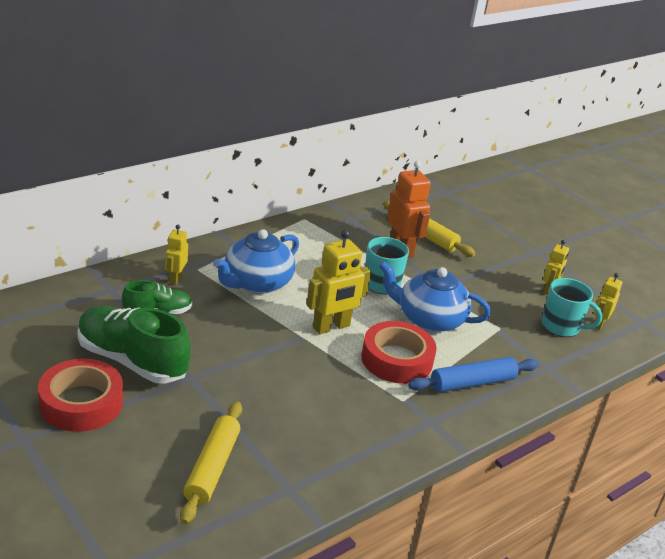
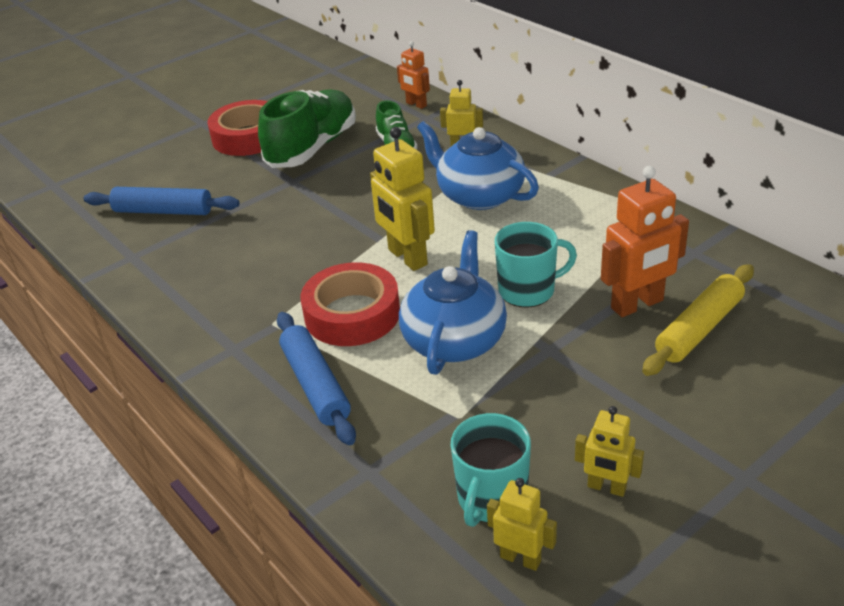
camera: 95 degrees right, 5 degrees up
yellow rolling pin [180,401,242,524] -> blue rolling pin [84,187,240,215]
none -> orange robot [397,41,430,109]

